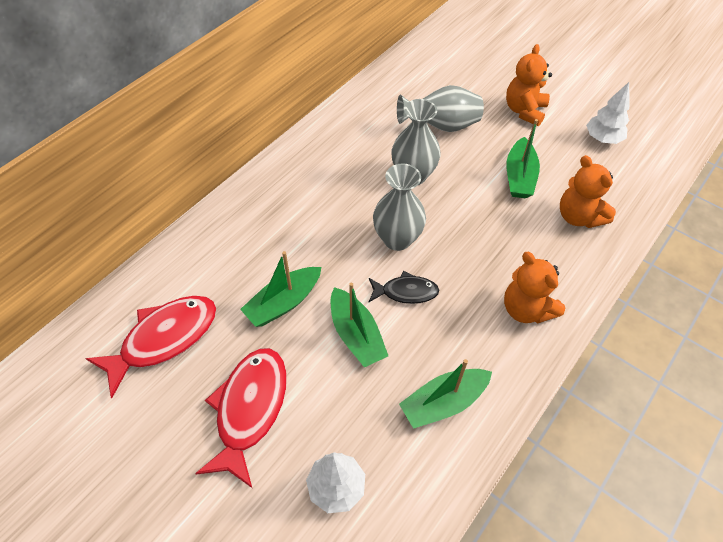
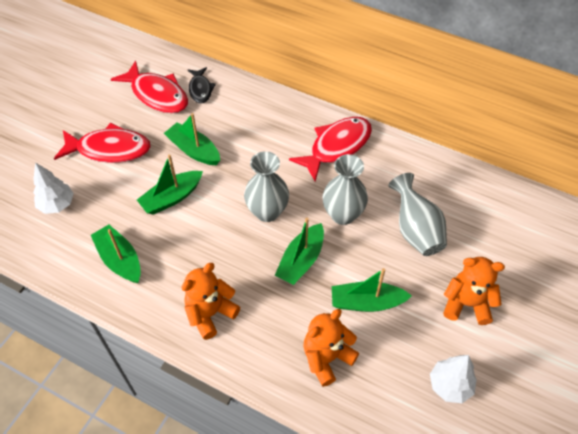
camera: 80 degrees right, 0 degrees up
black fish [369,271,439,304] -> black fish moved to [188,67,216,104]
none -> green boat [275,218,324,285]
none -> red fish [289,117,372,182]

